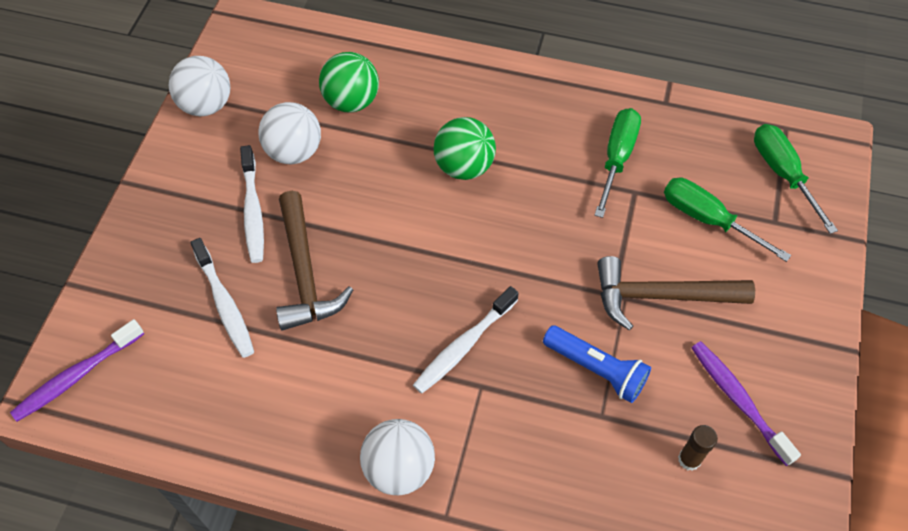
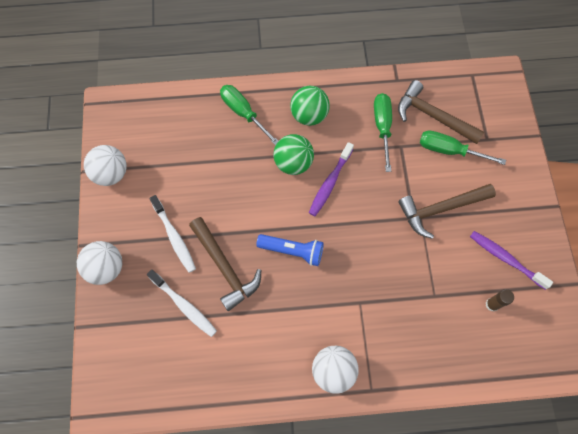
camera: 20 degrees left, 10 degrees up
purple toothbrush [10,319,144,422] -> purple toothbrush moved to [309,142,354,216]
white ball [258,102,321,165] -> white ball moved to [77,241,122,285]
green ball [319,52,379,112] -> green ball moved to [290,86,330,126]
white toothbrush [413,286,519,394] -> none
blue flashlight [543,326,651,403] -> blue flashlight moved to [256,234,324,266]
green screwdriver [754,124,838,234] -> green screwdriver moved to [220,85,278,146]
none -> brown hammer [398,80,484,144]

